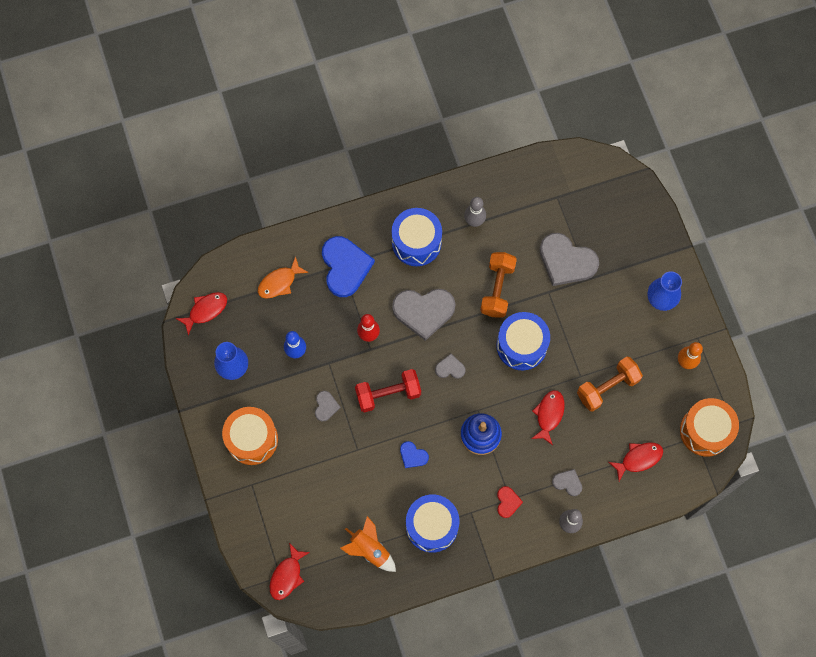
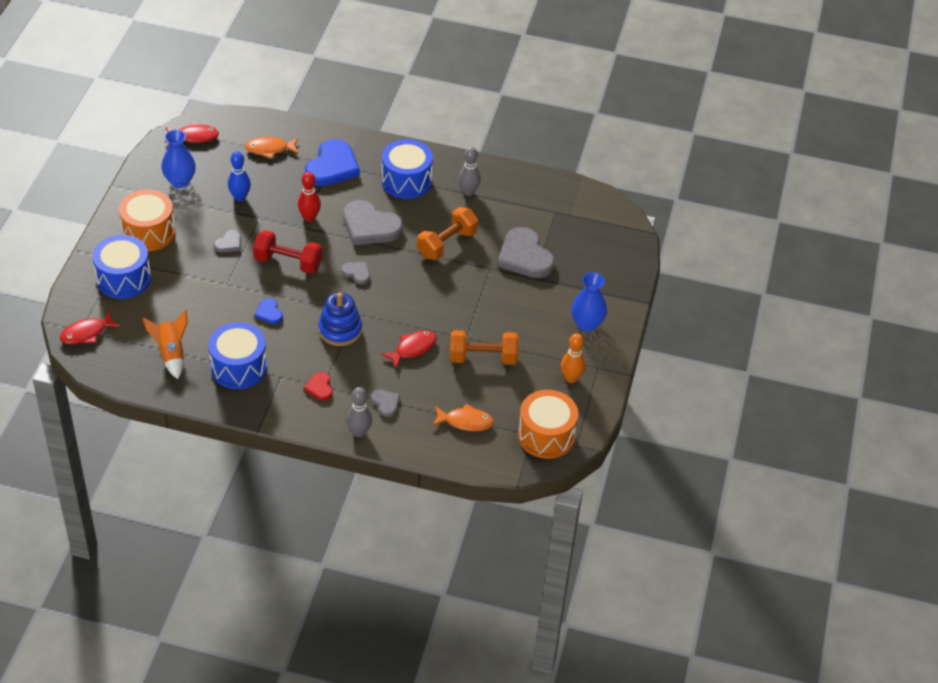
camera: 30 degrees right, 25 degrees down
blue drum [496,312,550,371] -> blue drum moved to [92,235,151,299]
red heart [497,486,523,518] -> red heart turned 135 degrees clockwise [304,372,333,400]
red fish [609,442,663,481] -> orange fish [432,404,494,432]

